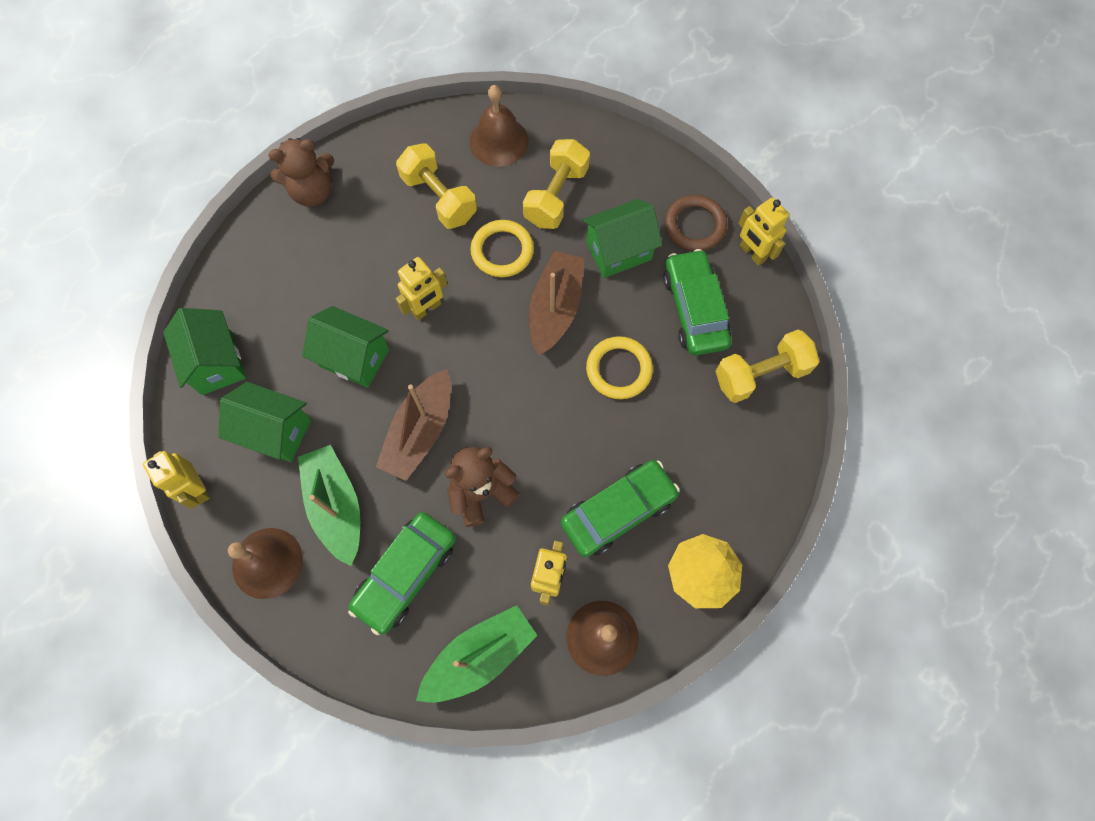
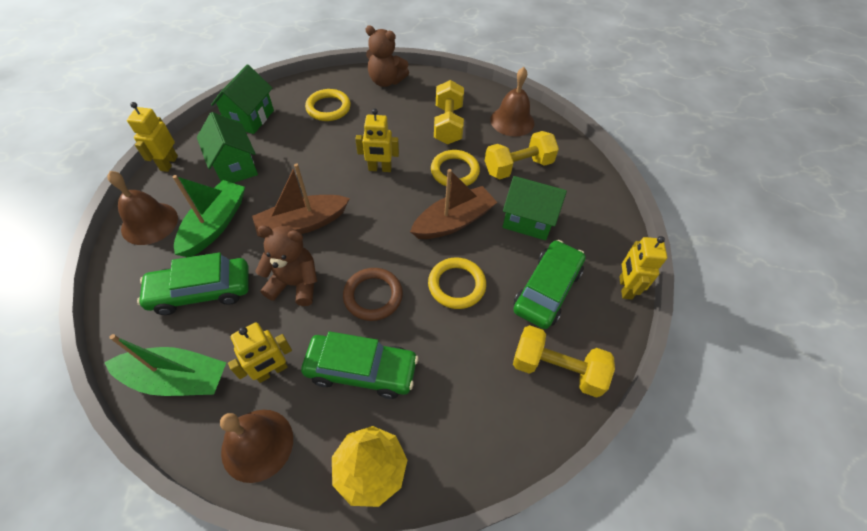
camera: 40 degrees right, 15 degrees down
green house [302,306,389,388] -> none
brown ring [665,195,727,251] -> brown ring moved to [343,268,403,321]
none -> yellow ring [305,89,351,121]

